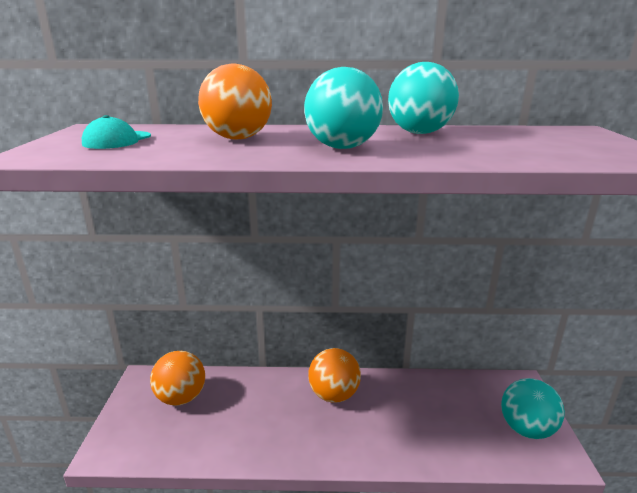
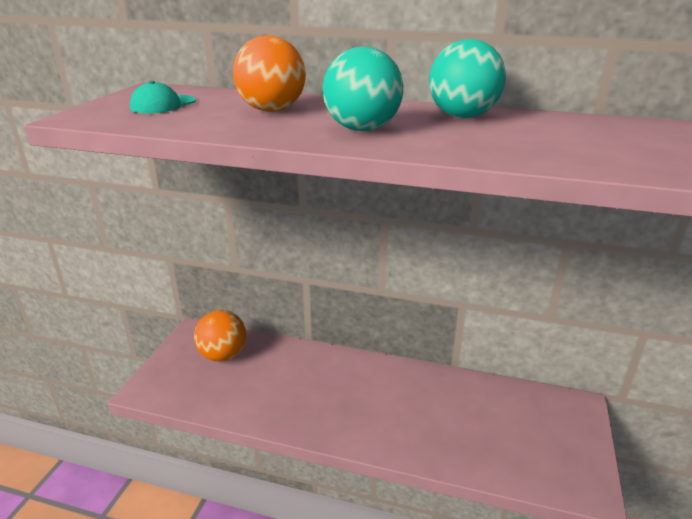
camera: 15 degrees right, 5 degrees up
orange ball [308,348,361,402] -> none
turquoise ball [501,378,565,439] -> none

